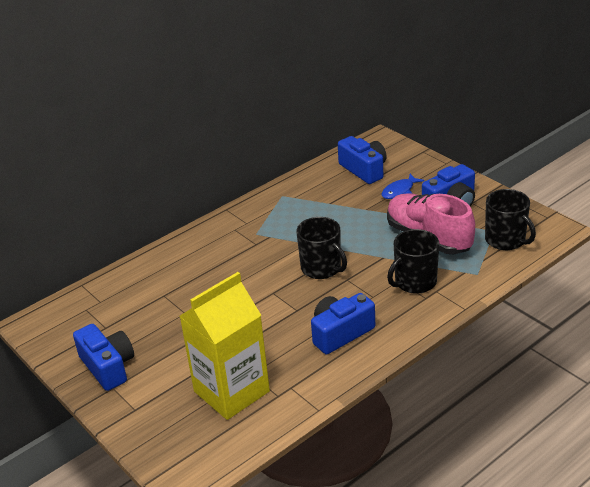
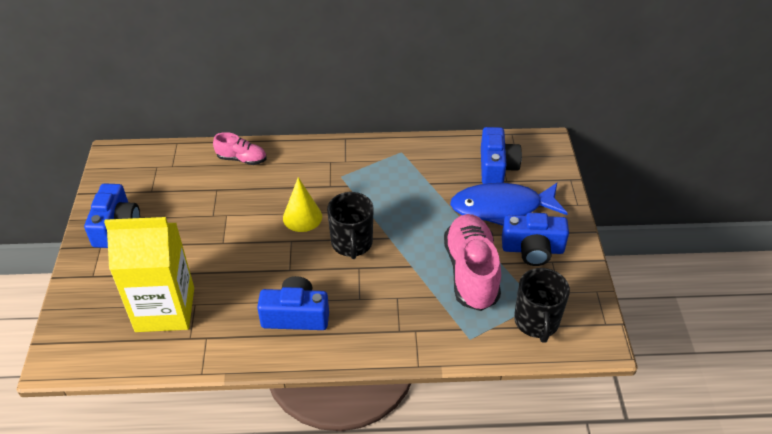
camera: 35 degrees right, 10 degrees up
blue fish [381,174,424,199] -> blue fish [450,183,568,226], size x2.06
black mug [387,229,439,294] -> none
none -> pink shoe [213,132,267,165]
none -> yellow cone [283,177,322,232]

